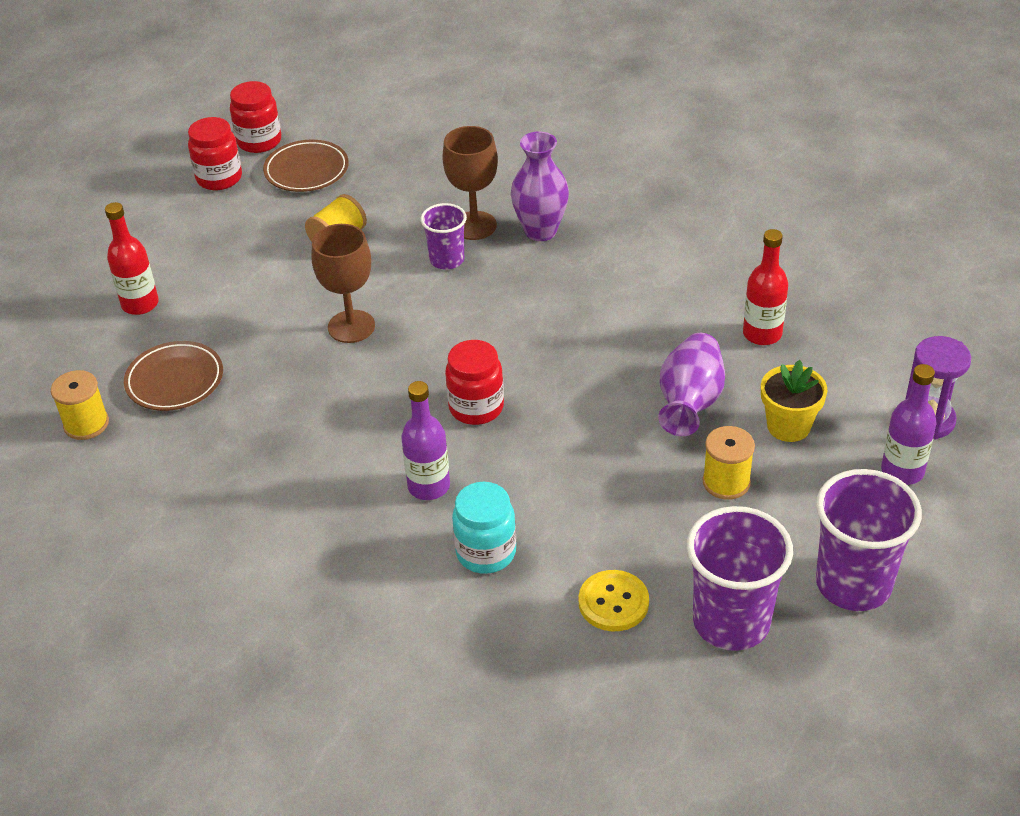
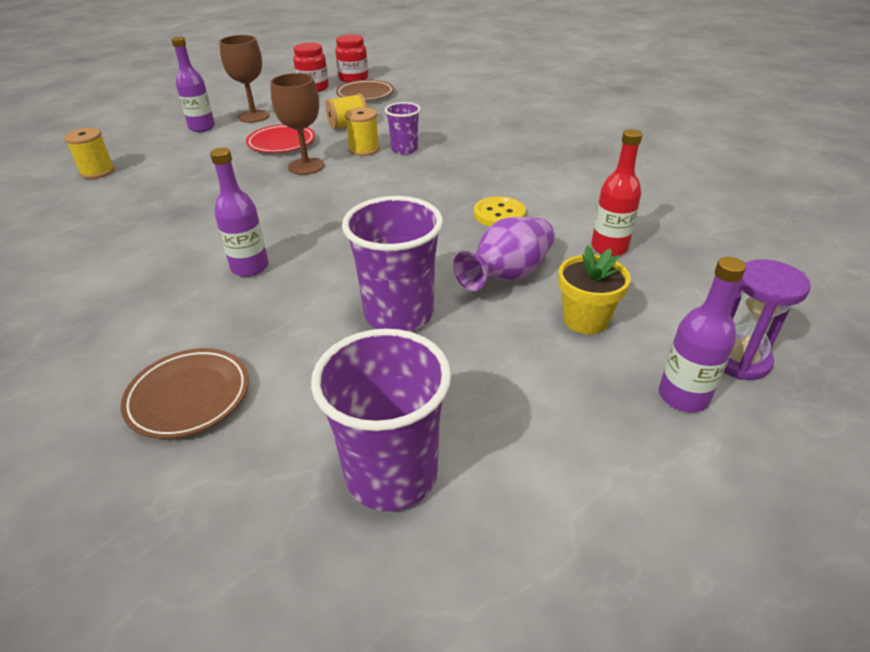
camera: 25 degrees right, 5 degrees down
red bottle [105,202,159,315] -> purple bottle [171,37,215,132]
brown plate [124,341,223,411] -> brown plate moved to [121,348,249,439]
brown goblet [442,126,498,240] -> brown goblet moved to [219,35,270,123]
red jar [445,340,504,425] -> none
turquoise jar [452,482,516,574] -> none
purple vase [511,131,569,241] -> none
yellow button [579,570,649,631] -> yellow button moved to [474,196,526,226]
yellow spool [702,426,755,500] -> yellow spool moved to [345,107,380,156]
purple cup [816,469,922,611] -> purple cup moved to [342,196,443,332]
none -> red plate [246,124,315,153]

